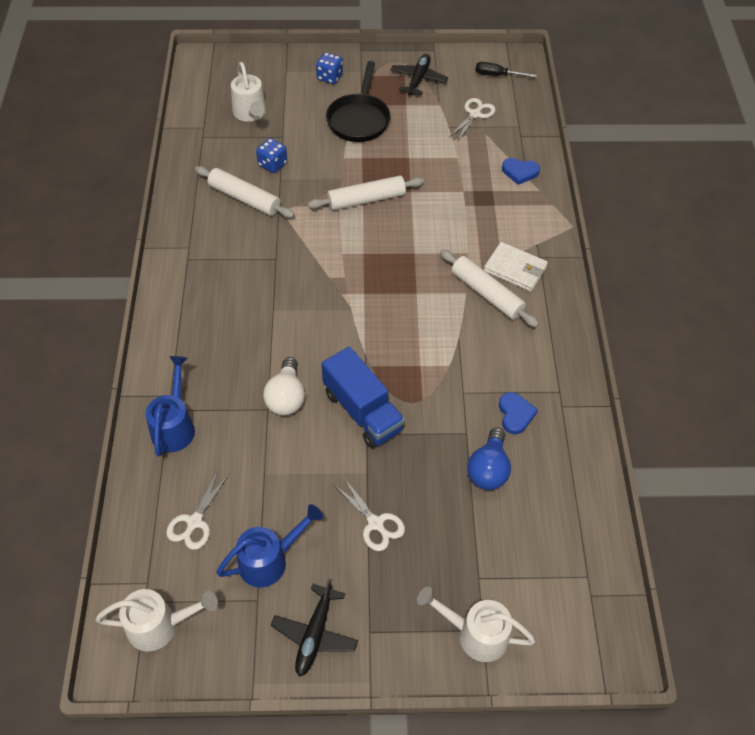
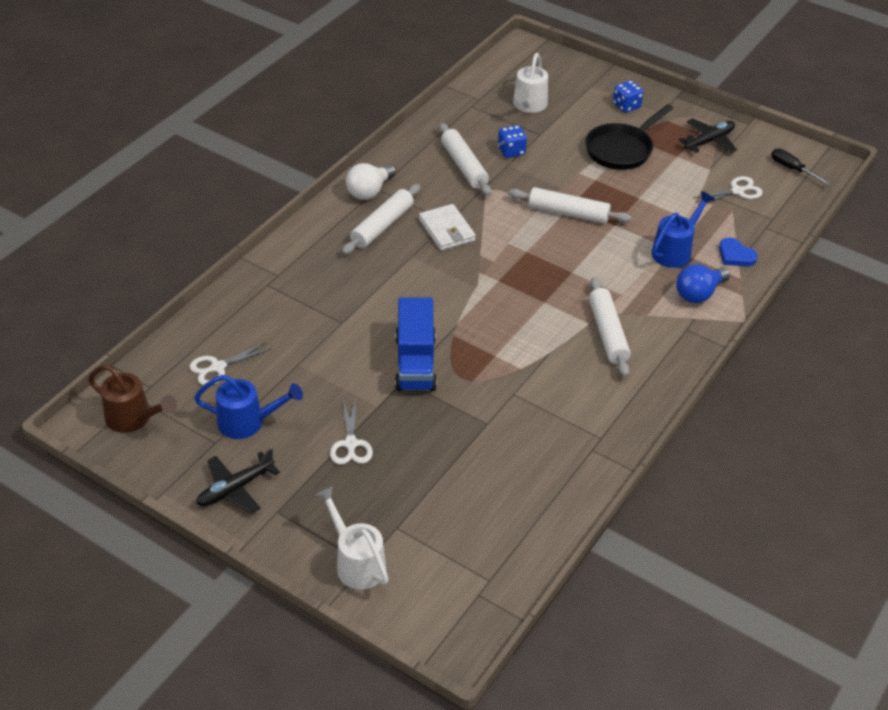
camera: 35 degrees right, 10 degrees down
white watering can [95,589,218,651] -> brown watering can [88,365,177,433]
blue watering can [145,356,195,457] -> blue watering can moved to [651,191,715,268]
white light bulb [263,357,305,415] -> white light bulb moved to [346,163,396,200]
blue light bulb [467,427,511,490] -> blue light bulb moved to [676,264,730,303]
white wallet [484,242,548,292] -> white wallet moved to [419,204,476,250]
blue heart [499,392,538,434] -> none
none -> white rolling pin [342,184,421,255]

